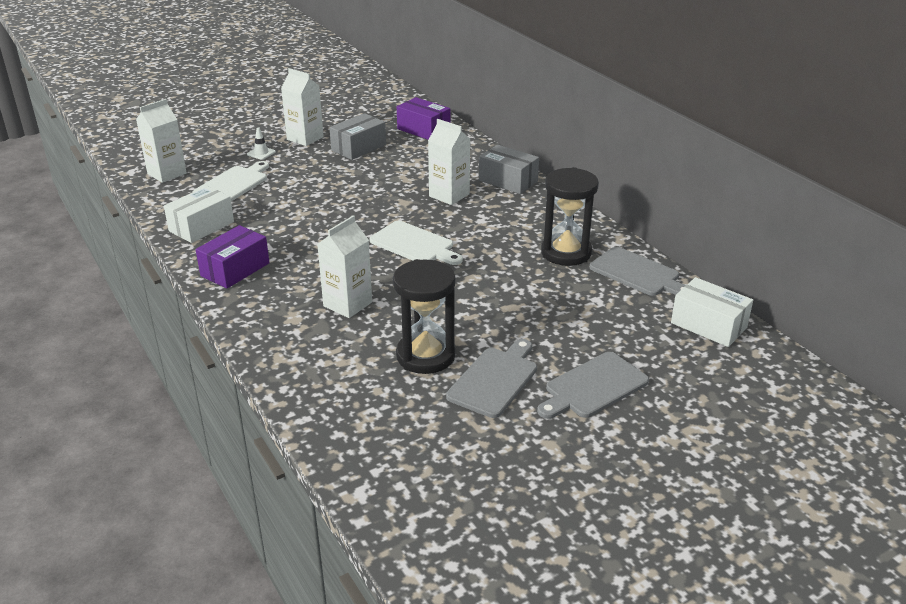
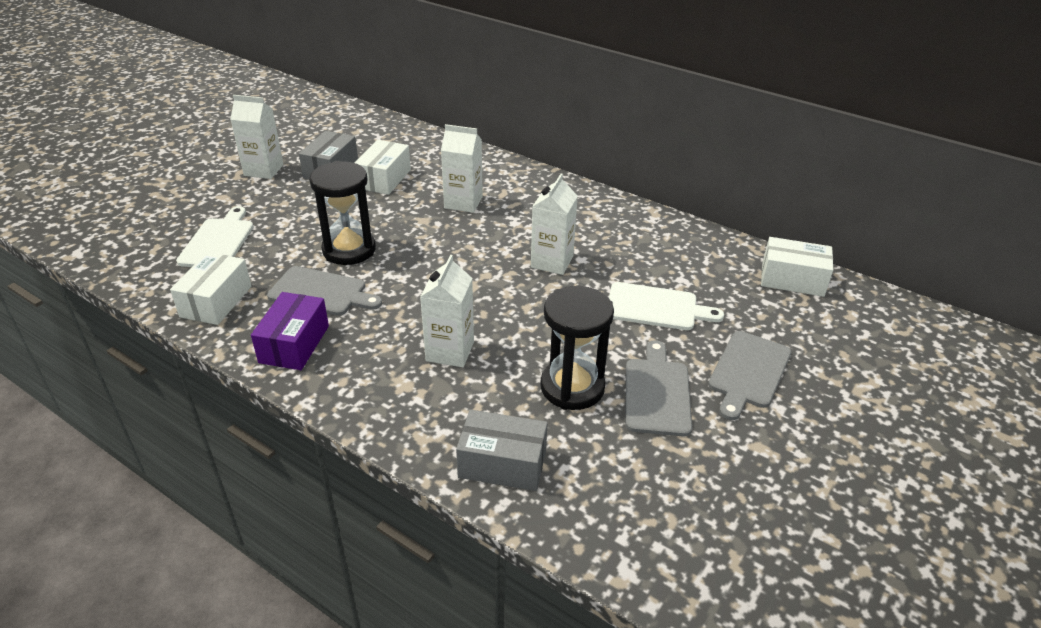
camera: 25 degrees left, 5 degrees up
white carton [136,99,187,183] -> white carton moved to [531,174,578,275]
white traffic cone [247,127,276,160] -> none
white cutting board [369,221,463,265] -> white cutting board moved to [609,282,724,330]
purple box [397,97,450,140] -> none
grey box [479,145,539,194] -> grey box moved to [456,410,548,491]
black hourglass [541,167,599,266] -> black hourglass moved to [309,161,376,265]
grey cutting board [590,247,686,296] -> grey cutting board moved to [267,266,382,316]
none -> white box [355,140,411,195]

